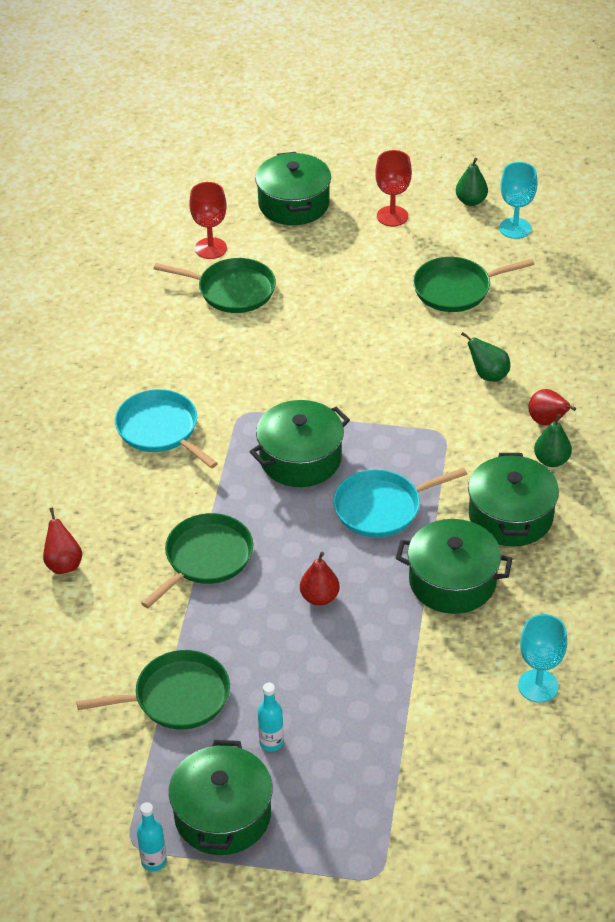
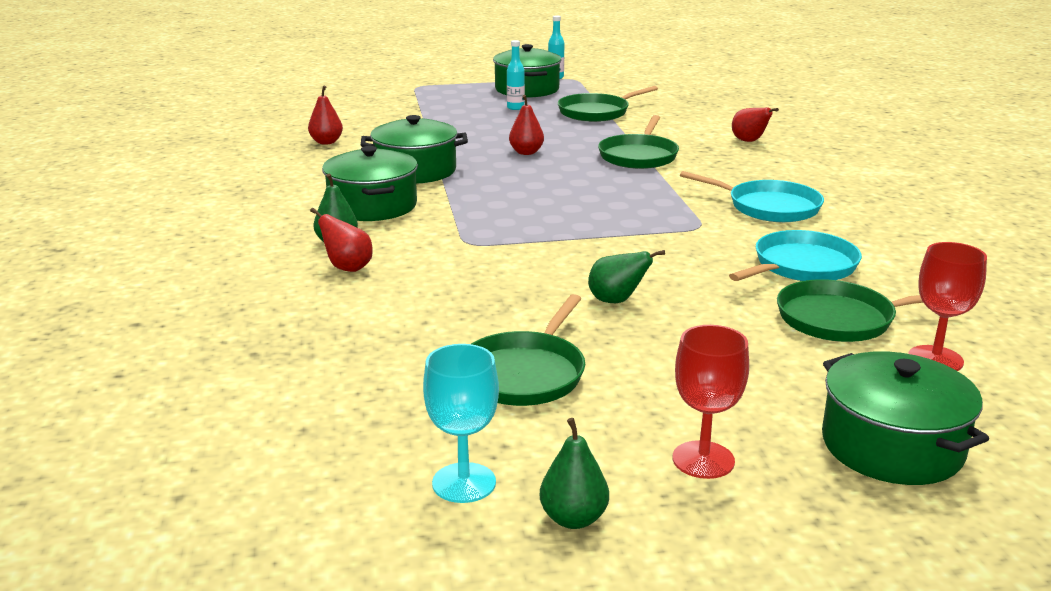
camera: 160 degrees right, 20 degrees down
green pot [249,400,350,487] -> none
turquoise pan [333,468,467,538] -> turquoise pan moved to [729,230,862,281]
green pan [413,257,535,312] -> green pan turned 150 degrees clockwise [471,294,585,406]
green pear [461,332,510,382] -> green pear moved to [588,250,665,303]
turquoise goblet [518,614,567,703] -> red pear [308,86,343,145]

